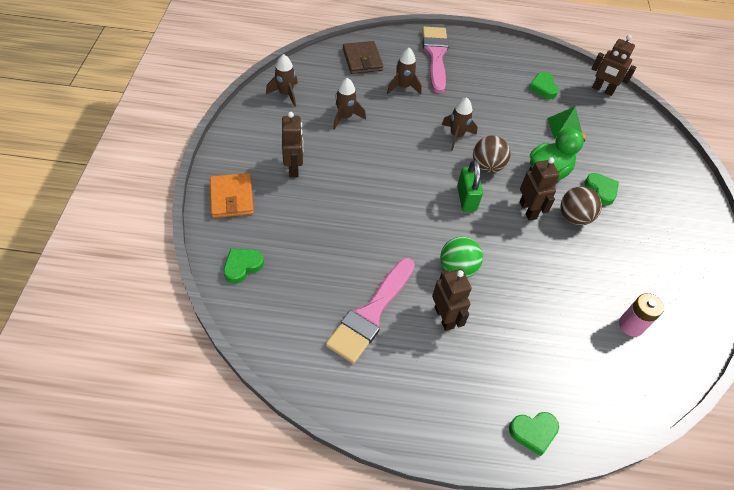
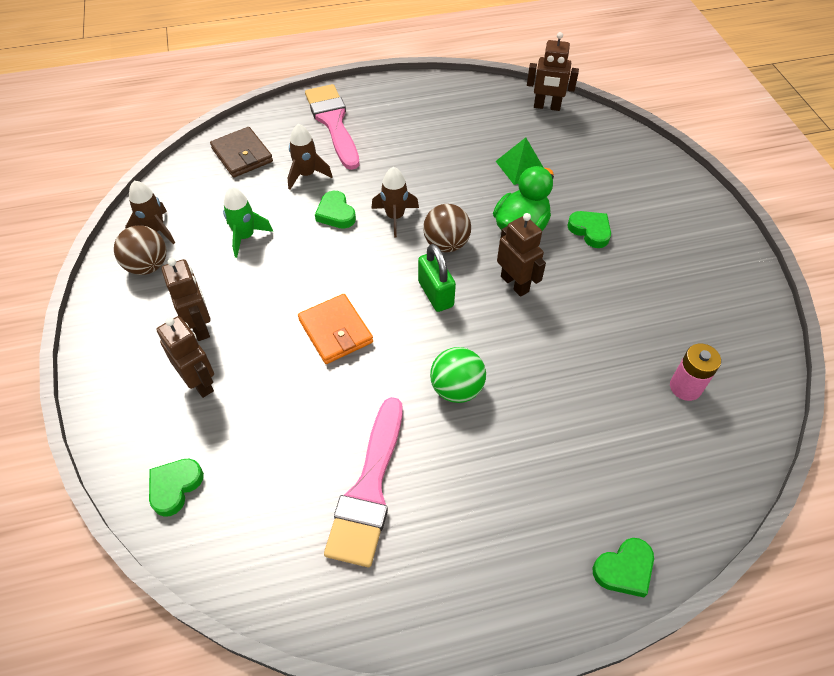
camera: 15 degrees left, 0 degrees up
orange wallet [210,173,254,218] -> orange wallet moved to [298,294,373,364]
brown rocket [333,78,366,130] -> green rocket [223,187,273,258]
brown robot [432,269,472,331] -> brown robot moved to [156,316,214,398]
green heart [529,72,559,99] -> green heart moved to [315,191,356,229]
brown ball [561,186,602,225] -> brown ball moved to [114,225,166,275]

